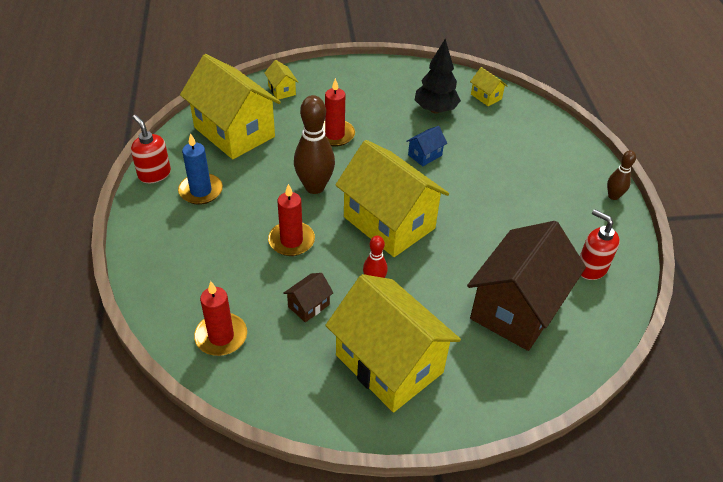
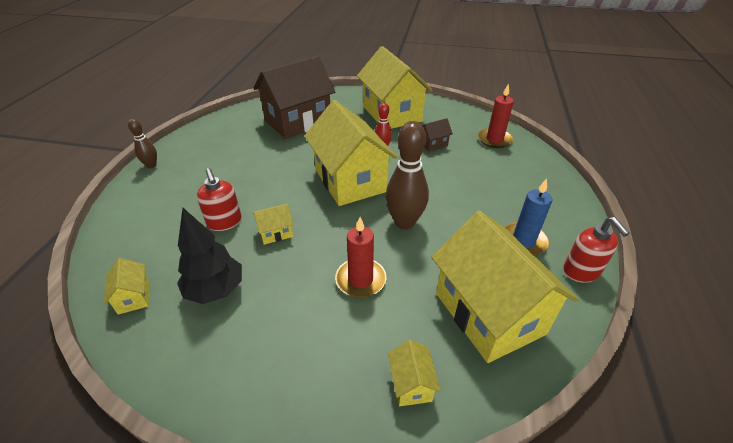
camera: 160 degrees left, 5 degrees down
red candle [268,184,315,256] -> none
blue house [406,126,447,166] -> yellow house [253,203,294,245]
red soap dispenser [580,209,620,280] -> red soap dispenser moved to [197,168,242,231]

